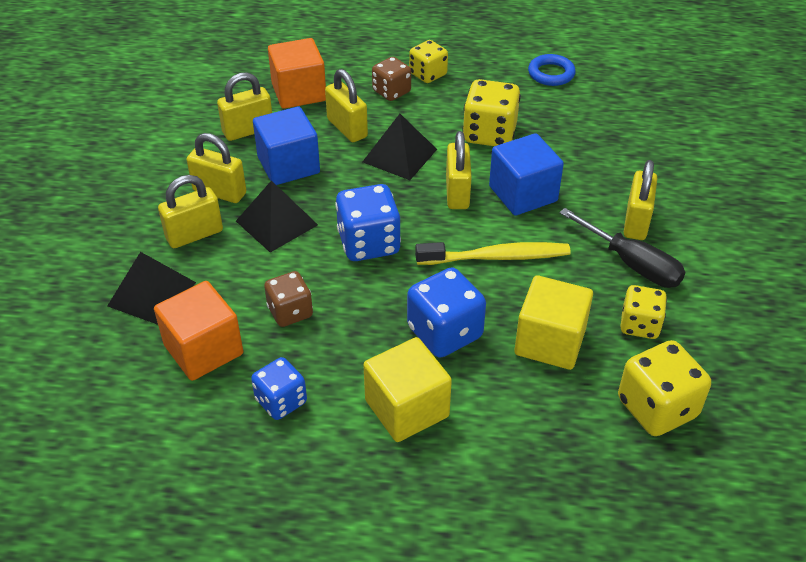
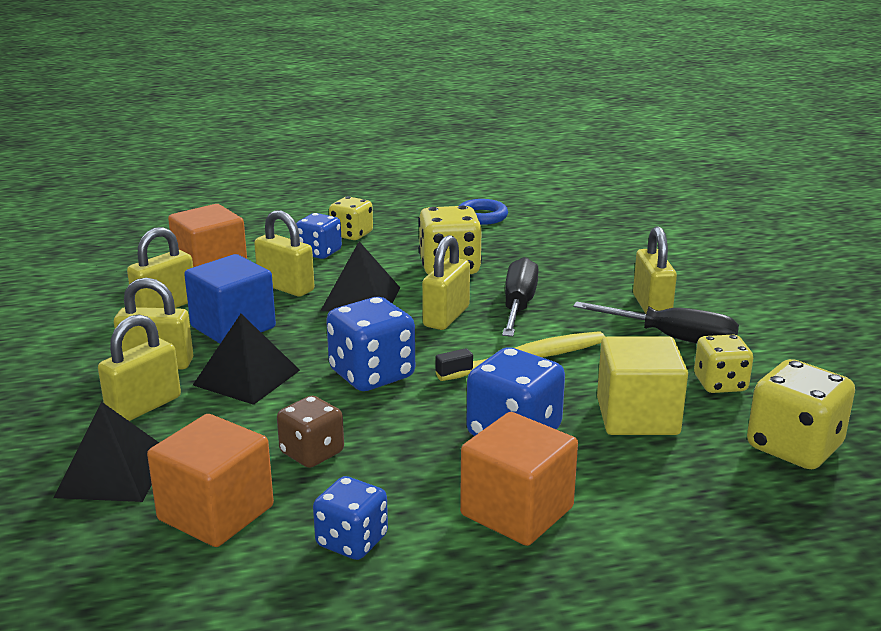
camera: 20 degrees left, 20 degrees down
yellow cube [363,337,452,442] -> orange cube [460,412,578,546]
brown dice [372,57,411,101] -> blue dice [296,213,342,259]
yellow padlock [446,131,472,209] -> yellow padlock turned 45 degrees clockwise [422,235,470,330]
blue cube [489,133,564,216] -> black screwdriver [502,257,539,337]

